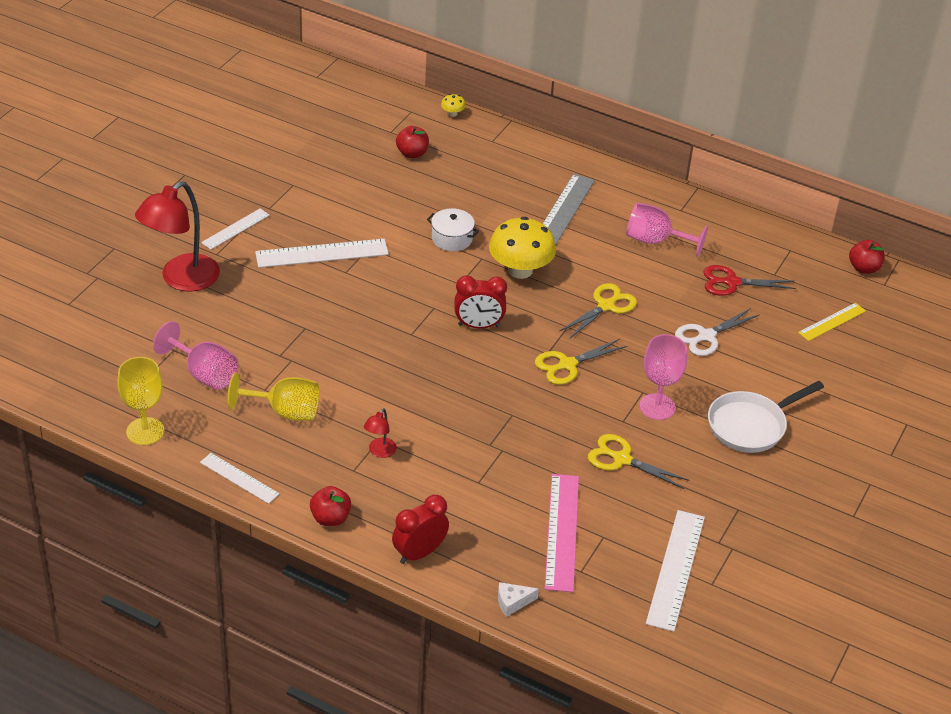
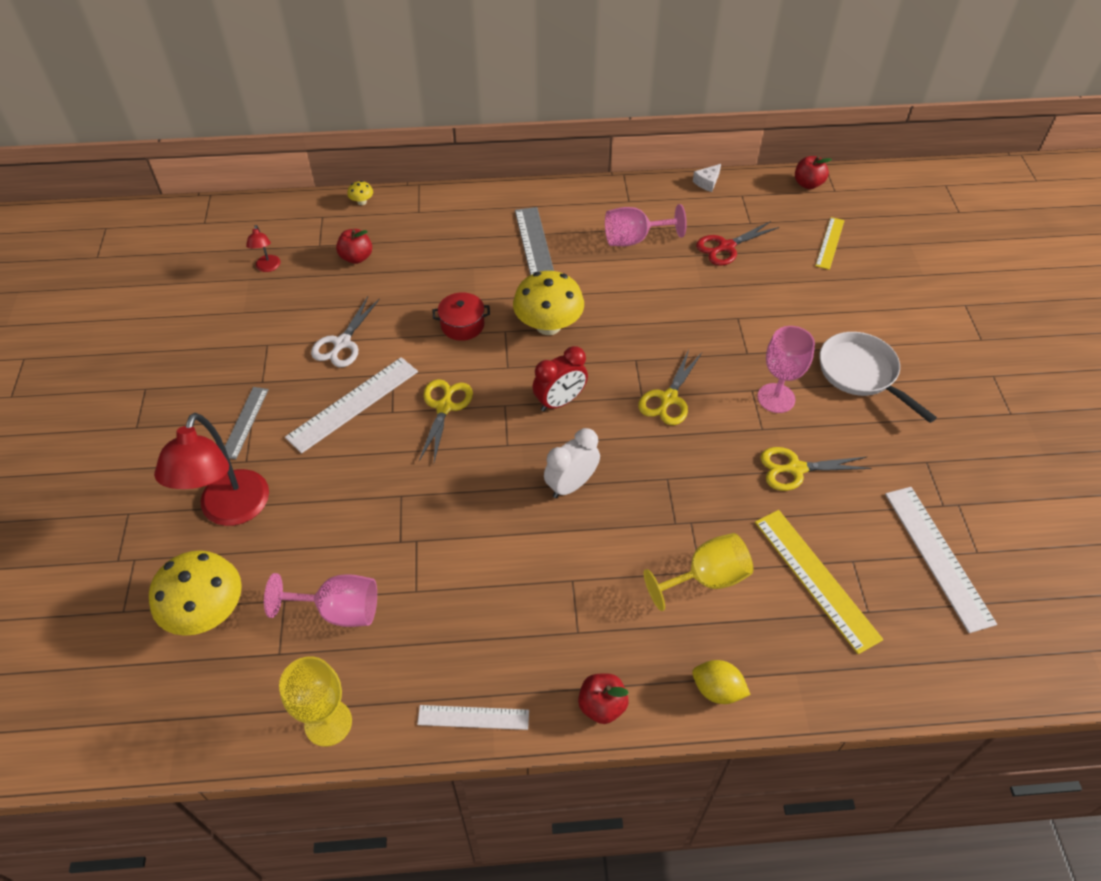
camera: 30 degrees left, 10 degrees up
white ruler [201,208,270,250] -> grey ruler [225,387,269,459]
yellow goblet [228,372,319,421] -> yellow goblet moved to [644,533,753,611]
red lamp [364,408,397,458] -> red lamp moved to [246,225,281,272]
red clock [392,495,449,564] -> yellow lemon [692,660,751,704]
white pot [427,208,479,251] -> red pot [433,292,490,341]
white cheese [498,582,539,617] -> white cheese moved to [693,164,721,192]
pink ruler [545,474,579,592] -> yellow ruler [755,510,883,654]
yellow scissors [559,283,637,339] -> yellow scissors moved to [419,379,473,462]
white scissors [675,308,760,356] -> white scissors moved to [311,296,380,367]
white pan [708,381,824,453] -> white pan turned 120 degrees clockwise [819,332,937,423]
none -> yellow mushroom [149,550,242,636]
none -> white clock [544,428,600,498]

